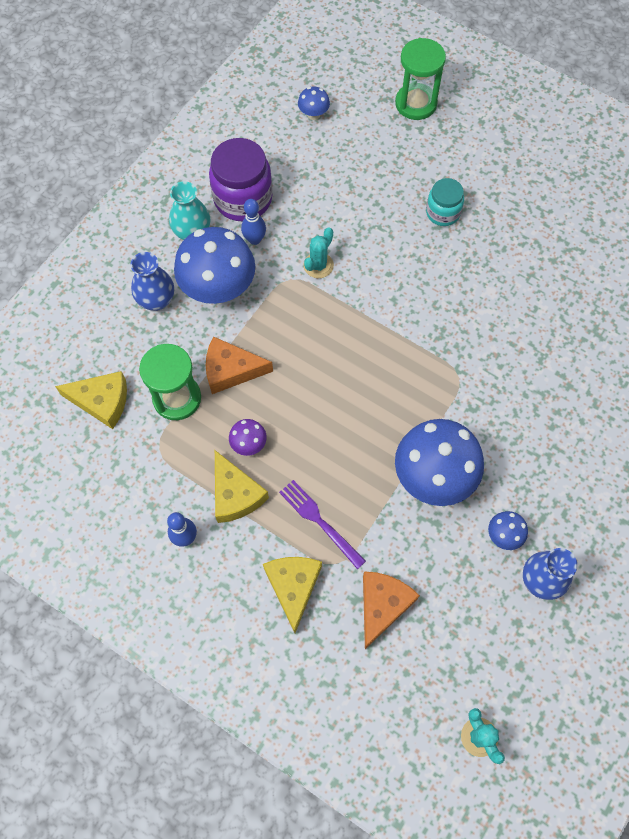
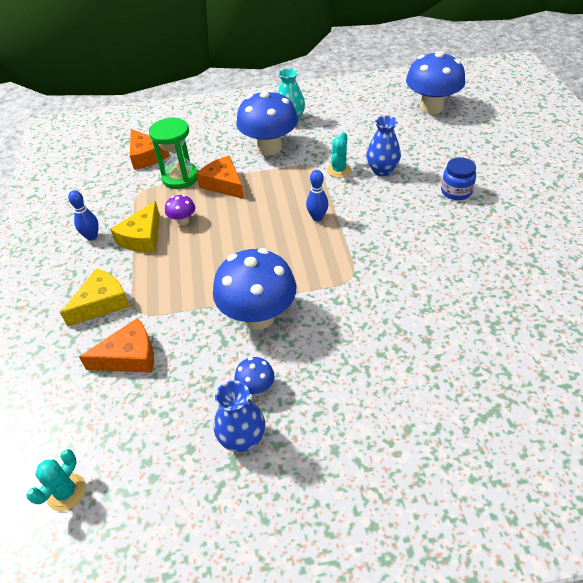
camera: 50 degrees right, 20 degrees down
yellow cheese [55,371,127,429] -> orange cheese [130,129,170,170]
blue vase [130,252,174,311] -> blue vase moved to [366,116,401,176]
purple jar [209,138,273,221] -> none
blue bowling pin [241,199,266,245] -> blue bowling pin moved to [306,170,329,221]
purple fork [279,480,366,569] -> none
blue mushroom [298,86,330,120] -> blue mushroom [406,51,465,114], size x2.25
turquoise cactus [304,227,334,278] -> turquoise cactus turned 60 degrees counterclockwise [327,132,351,178]
green hourglass [395,38,446,120] -> none
turquoise jar [426,178,464,226] -> blue jar [441,157,476,200]

